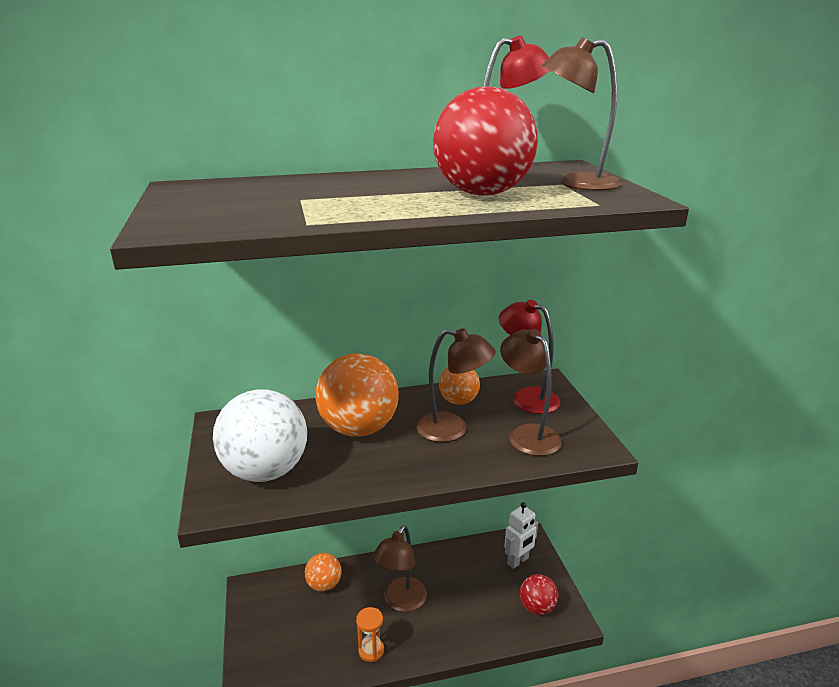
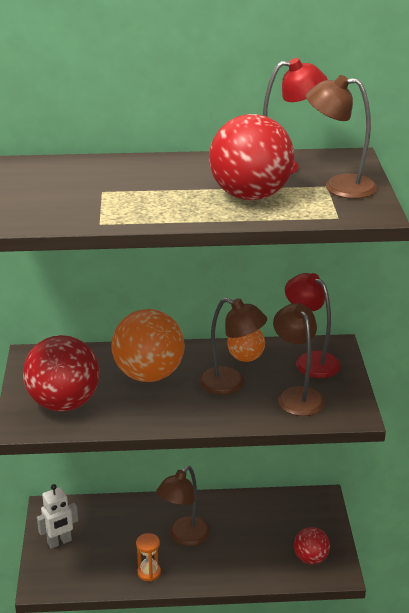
camera: 10 degrees right, 5 degrees up
white ball [213,389,307,482] -> red ball [23,335,100,412]
orange ball [305,553,341,592] -> none
white robot [504,502,538,569] -> white robot moved to [37,484,78,549]

